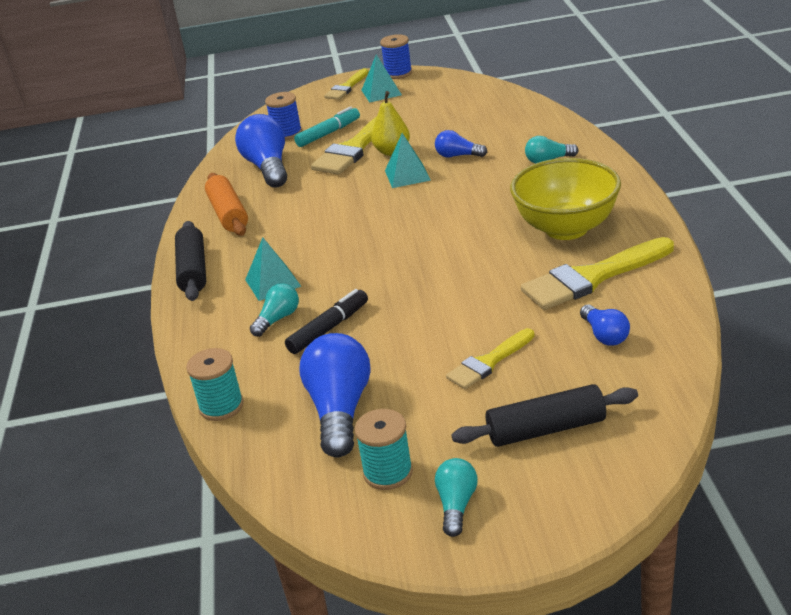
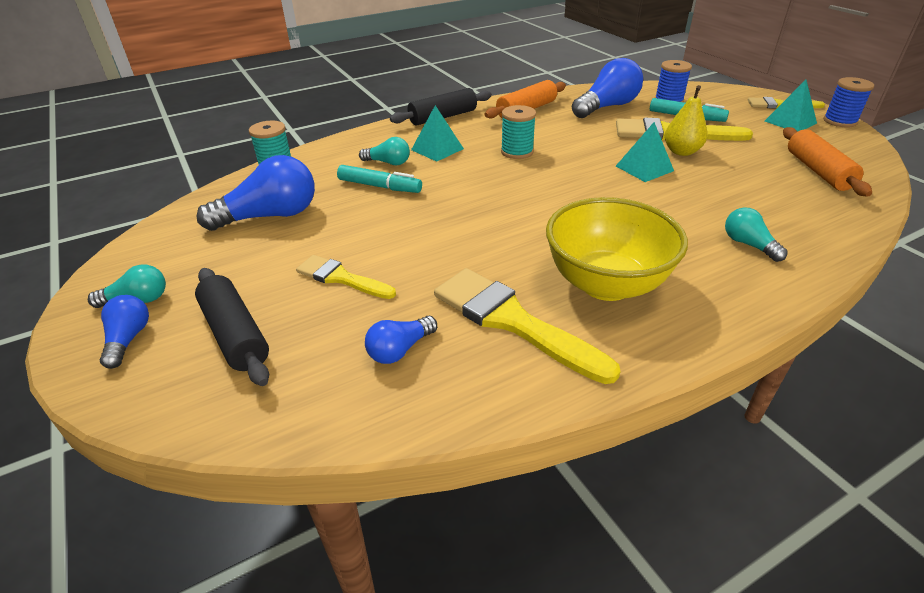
camera: 65 degrees right, 5 degrees up
black marker [285,289,368,354] -> turquoise marker [337,165,422,193]
turquoise spool [355,409,413,490] -> turquoise spool moved to [501,105,536,159]
blue light bulb [435,130,487,157] -> blue light bulb moved to [100,295,149,369]
none -> orange rolling pin [783,127,872,197]

